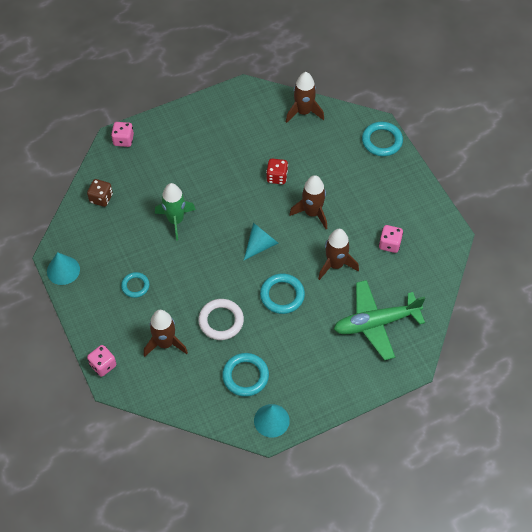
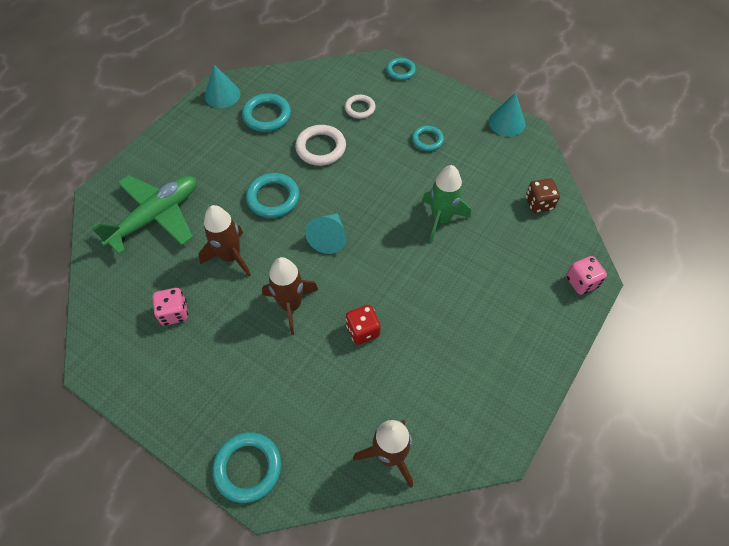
camera: 150 degrees right, 0 degrees up
pink dice [87,345,116,377] -> turquoise ring [386,58,416,80]
brown rocket [144,310,188,357] -> white ring [345,95,376,119]

